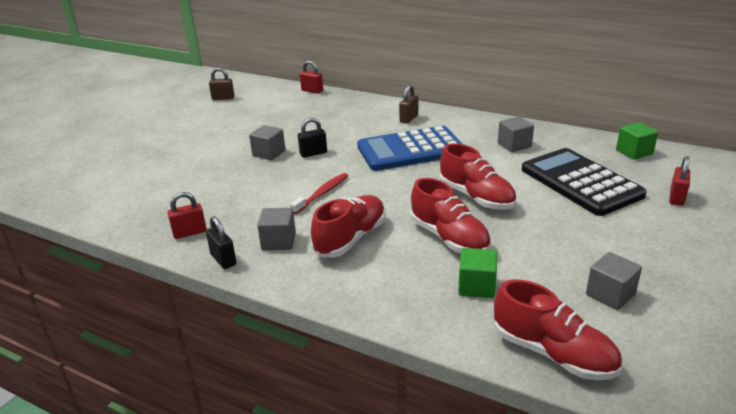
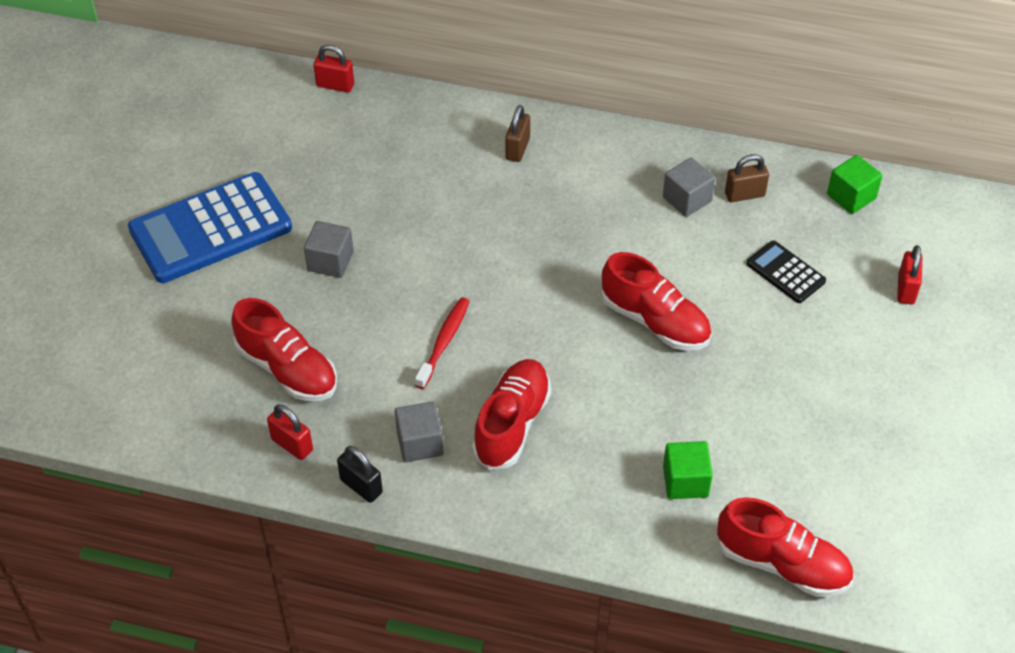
camera: 15 degrees left, 20 degrees up
red padlock [168,192,207,239] -> red padlock turned 75 degrees clockwise [267,404,313,460]
brown padlock [209,68,234,100] -> brown padlock moved to [725,154,769,202]
black padlock [298,118,327,158] -> none
blue calculator [357,126,463,171] -> blue calculator moved to [128,172,292,283]
red shoe [410,178,491,253] -> red shoe moved to [231,298,337,401]
black calculator [522,148,647,216] -> black calculator [747,240,826,303], size x0.48
grey cube [586,252,642,310] -> none

